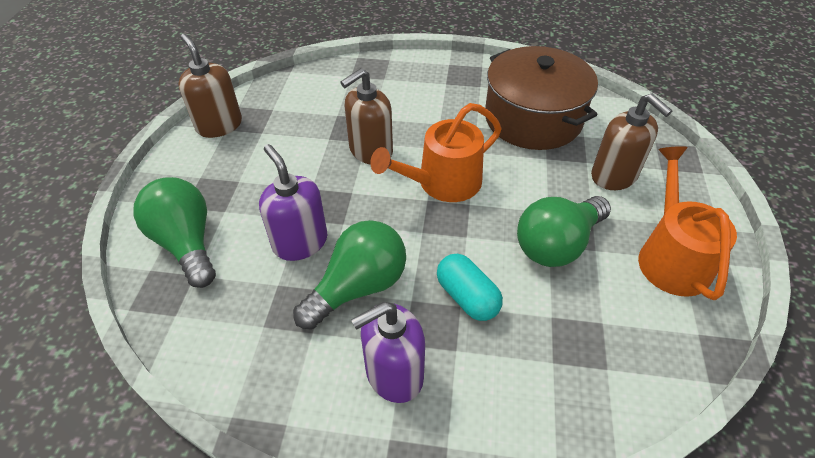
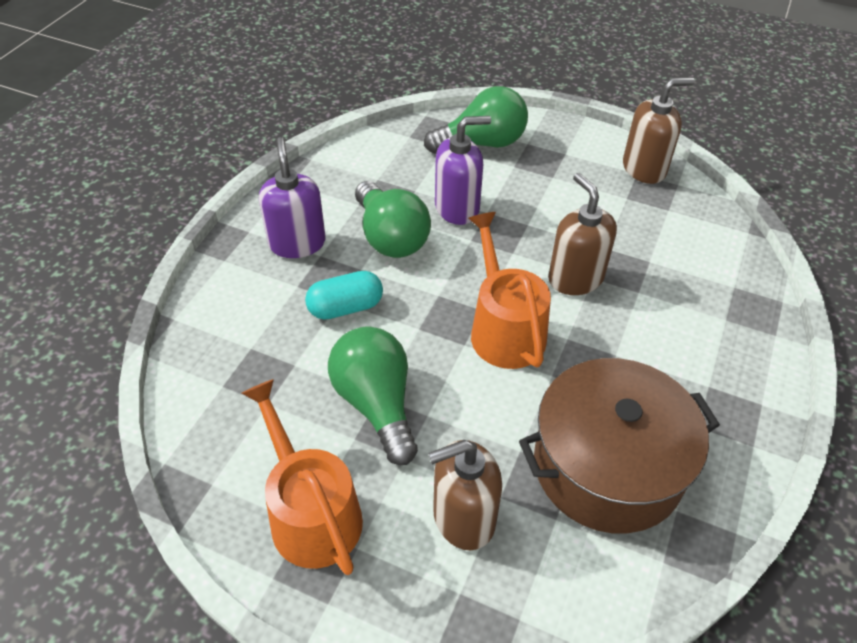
camera: 105 degrees right, 0 degrees up
orange watering can [638,146,737,300] -> orange watering can turned 135 degrees counterclockwise [241,379,363,575]

